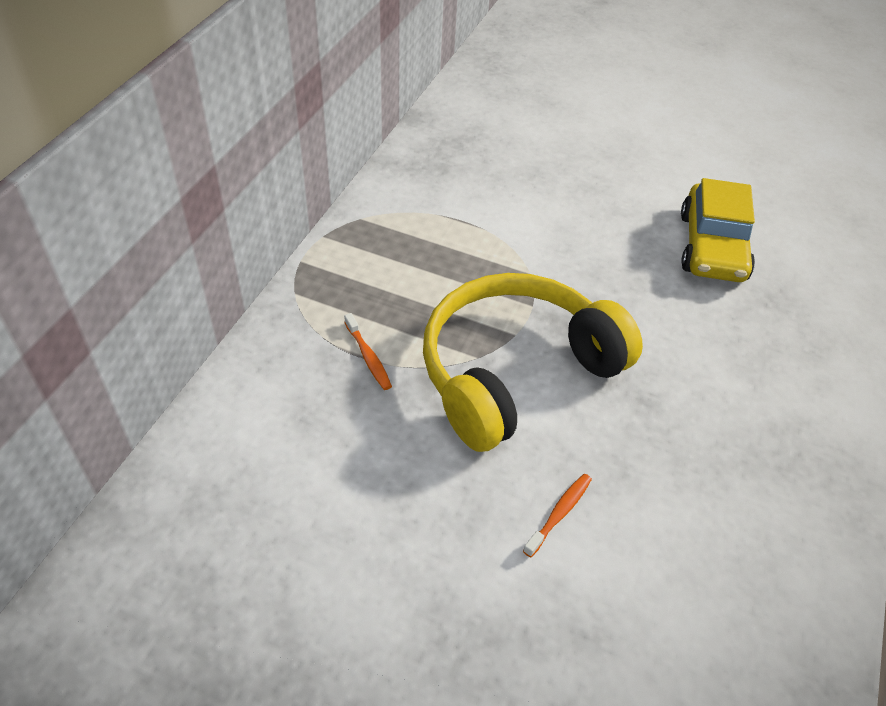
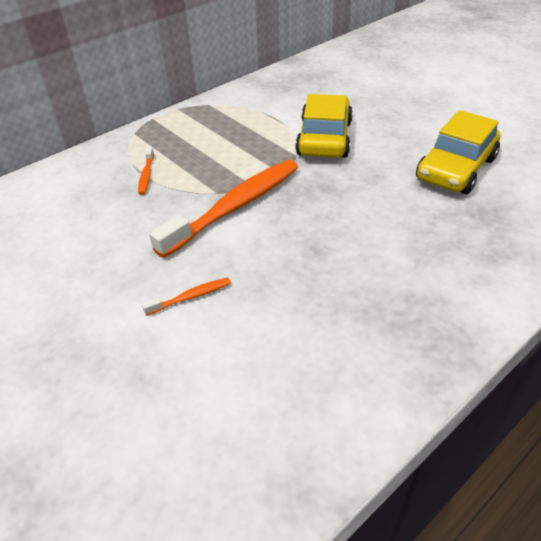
camera: 30 degrees right, 5 degrees down
yellow headphones [423,273,643,452] -> orange toothbrush [149,160,298,258]
none -> yellow car [295,94,353,158]

